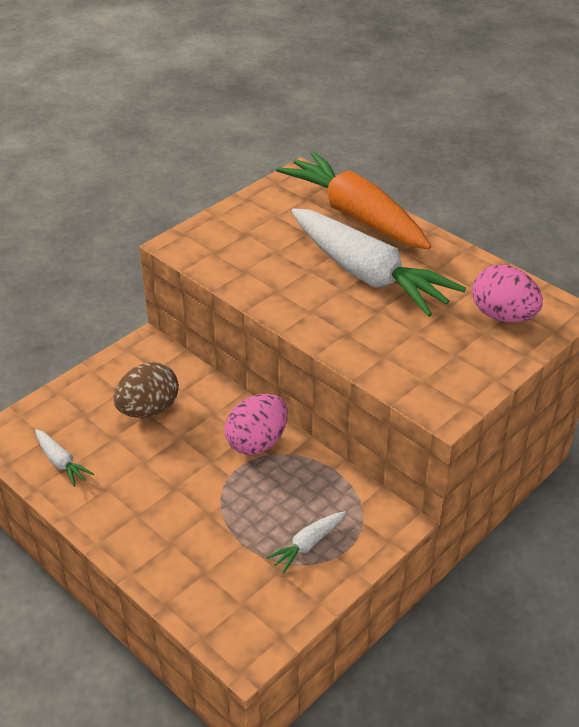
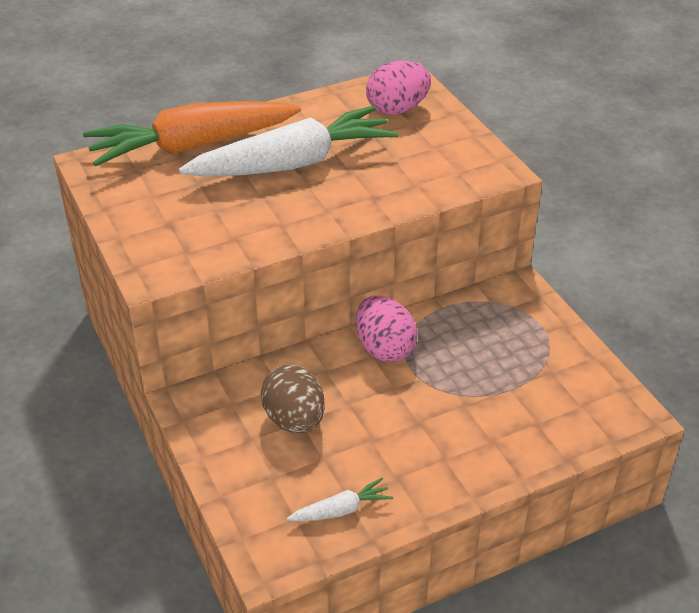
camera: 70 degrees left, 0 degrees up
white carrot [266,511,346,573] -> none

